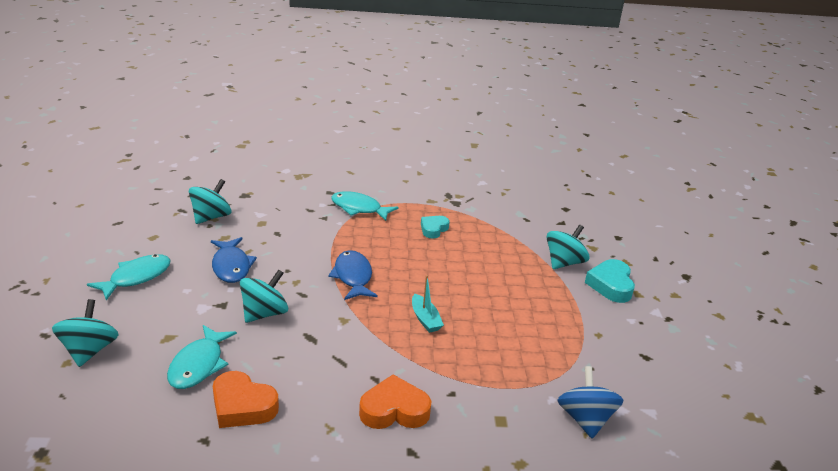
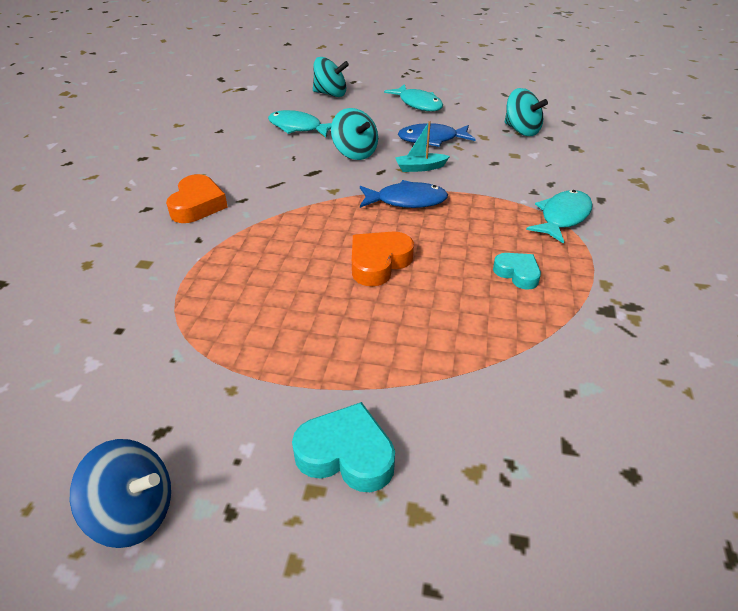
camera: 105 degrees right, 10 degrees up
orange heart [213,371,279,428] -> orange heart moved to [352,232,414,287]
turquoise boat [412,275,444,333] -> turquoise boat moved to [395,121,450,172]
turquoise spinning top [547,225,590,269] -> none
blue spinning top [557,366,623,439] -> blue spinning top moved to [70,439,171,548]

